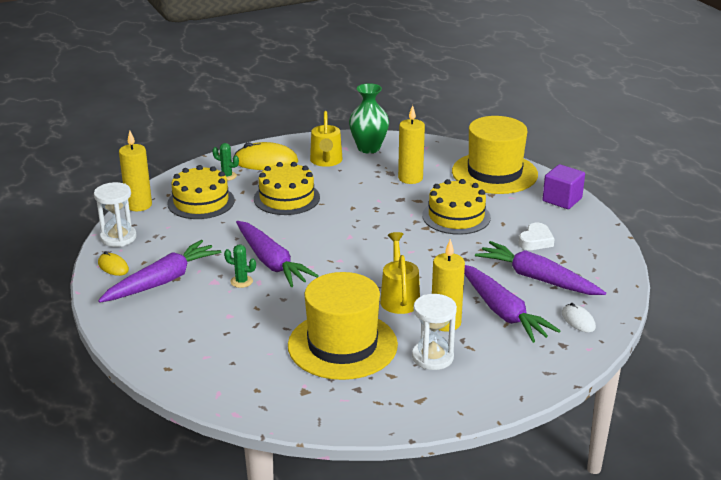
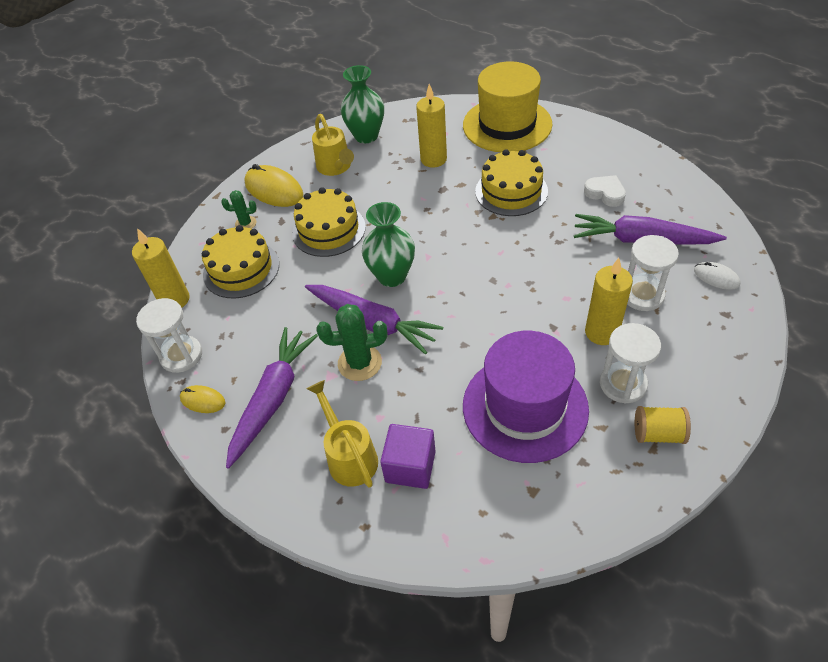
camera: 20 degrees left, 20 degrees up
green cactus [224,245,256,288] -> green cactus [316,304,388,381], size x1.71
yellow mouse [233,142,298,170] -> yellow mouse turned 60 degrees clockwise [244,164,303,207]
yellow hat [288,272,398,380] -> purple hat [463,331,589,463]
yellow watering can [380,232,420,314] -> yellow watering can moved to [307,380,378,488]
purple carrot [464,265,560,343] -> white hourglass [627,235,679,311]
white heart [518,223,555,250] -> white heart turned 60 degrees counterclockwise [584,175,626,207]
purple cube [543,164,585,209] -> purple cube moved to [380,424,436,489]
none -> green vase [362,202,415,287]
none -> yellow spool [635,406,691,444]

